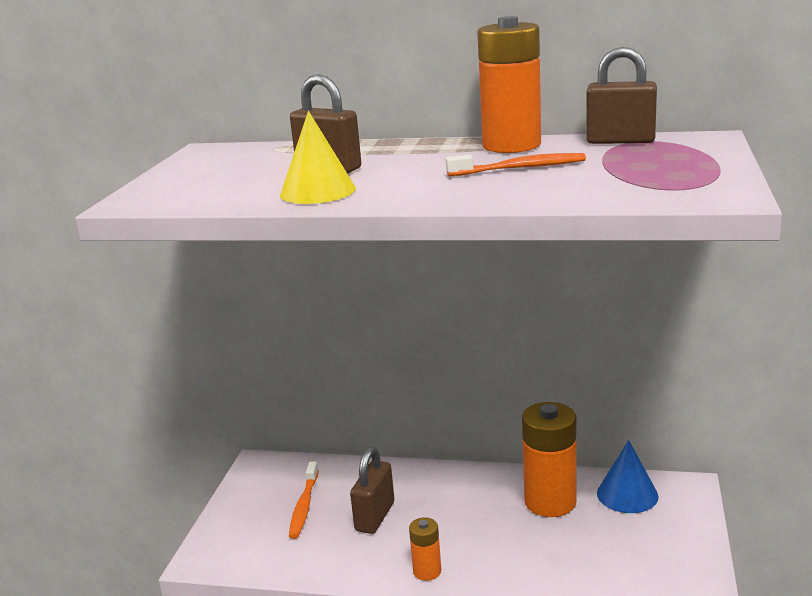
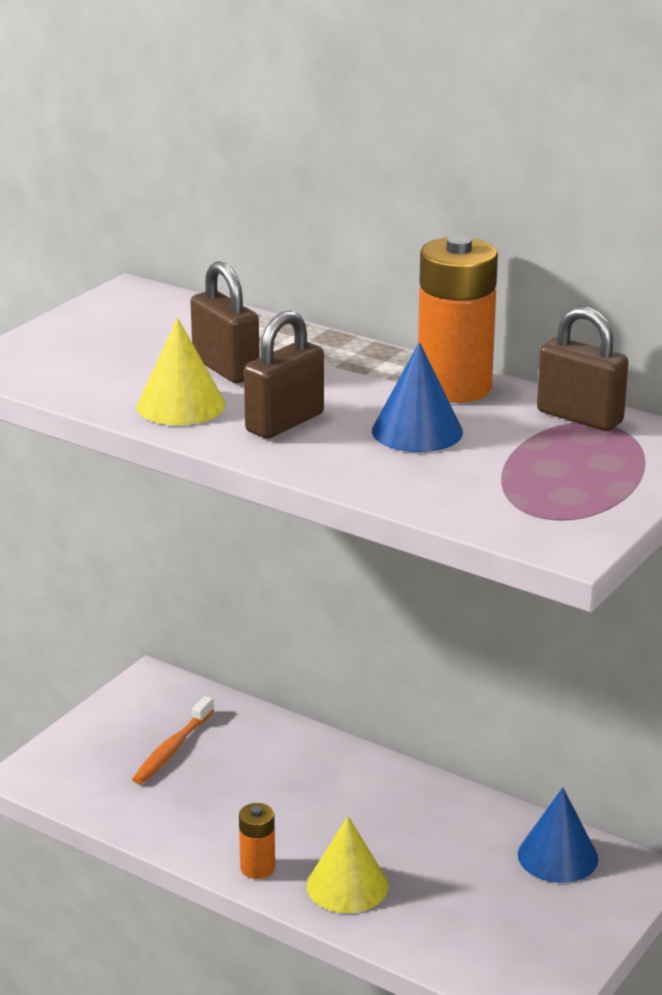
camera: 20 degrees right, 5 degrees up
brown padlock [350,447,394,534] -> brown padlock moved to [244,311,324,439]
orange toothbrush [446,153,586,177] -> blue cone [372,342,463,452]
orange battery [522,402,577,517] -> none
none -> yellow cone [307,816,389,913]

